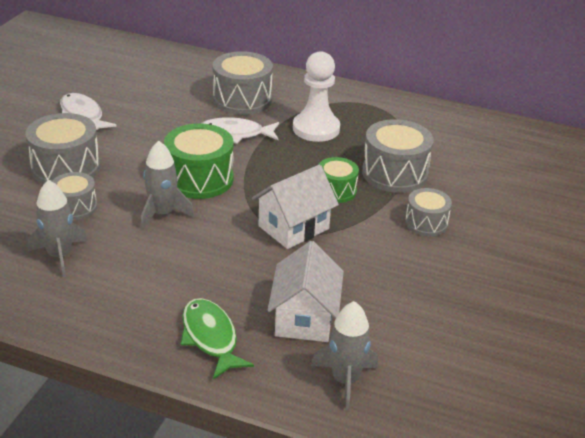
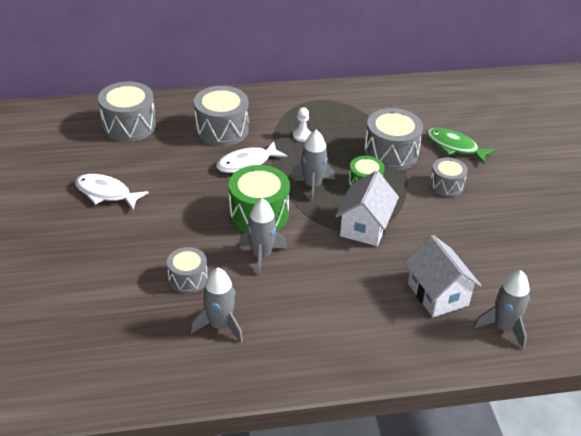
camera: 30 degrees left, 5 degrees up
grey drum [25,113,100,185] -> grey drum moved to [98,81,156,142]
green fish [180,298,254,379] -> green fish moved to [426,128,496,164]
white pawn [293,51,340,142] -> white pawn [293,107,311,142], size x0.46
none -> grey rocket [291,130,335,202]

